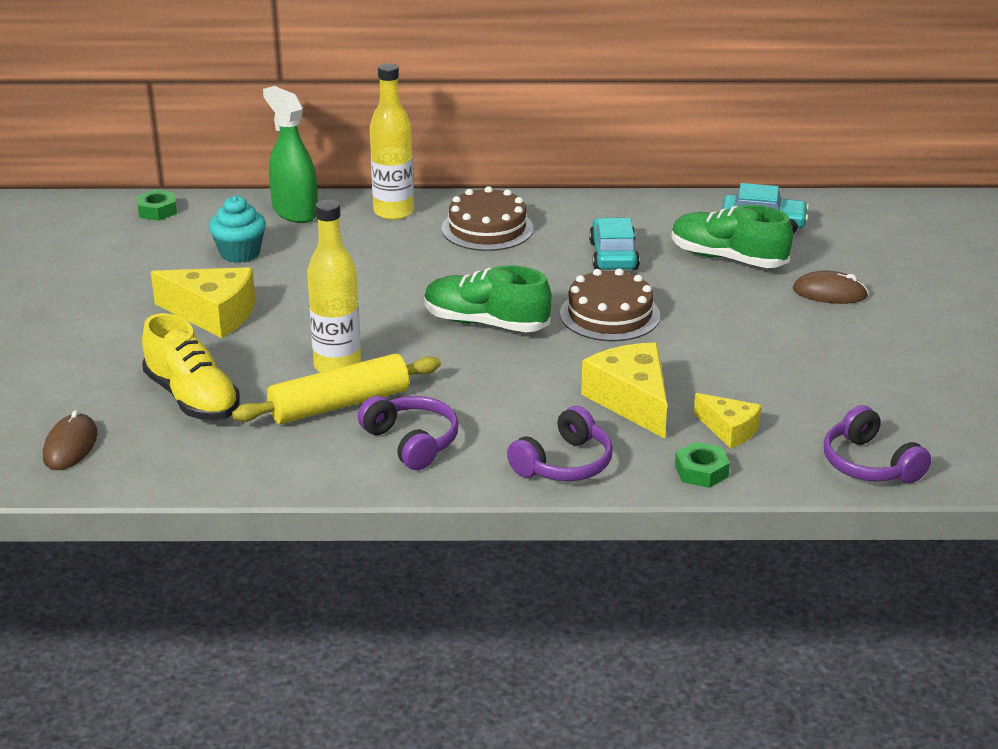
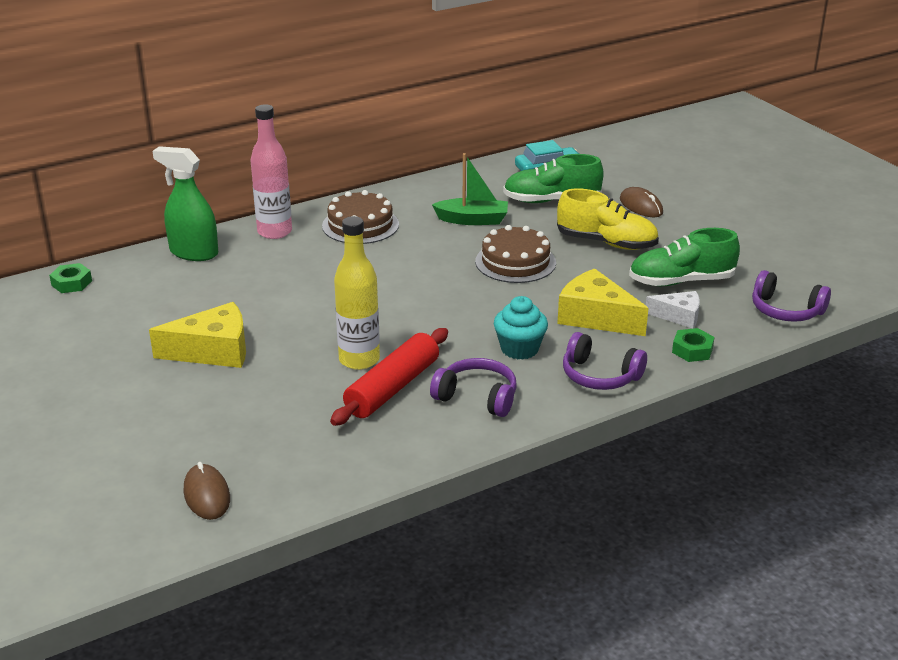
camera: 30 degrees left, 0 degrees up
yellow shoe [142,313,240,420] -> yellow shoe moved to [557,188,659,250]
turquoise cupcake [209,196,266,263] -> turquoise cupcake moved to [494,296,548,360]
yellow rolling pin [232,353,441,424] -> red rolling pin [330,328,448,426]
yellow bottle [370,63,414,220] -> pink bottle [250,104,292,239]
green shoe [424,265,552,333] -> green shoe moved to [629,228,740,286]
purple headphones [507,406,613,481] -> purple headphones turned 105 degrees clockwise [563,332,647,390]
turquoise car [589,218,640,270] -> green boat [432,153,508,225]
yellow cheese [694,393,761,448] -> white cheese [646,291,700,329]
brown mouse [793,271,868,304] -> brown mouse turned 75 degrees clockwise [620,187,663,217]

